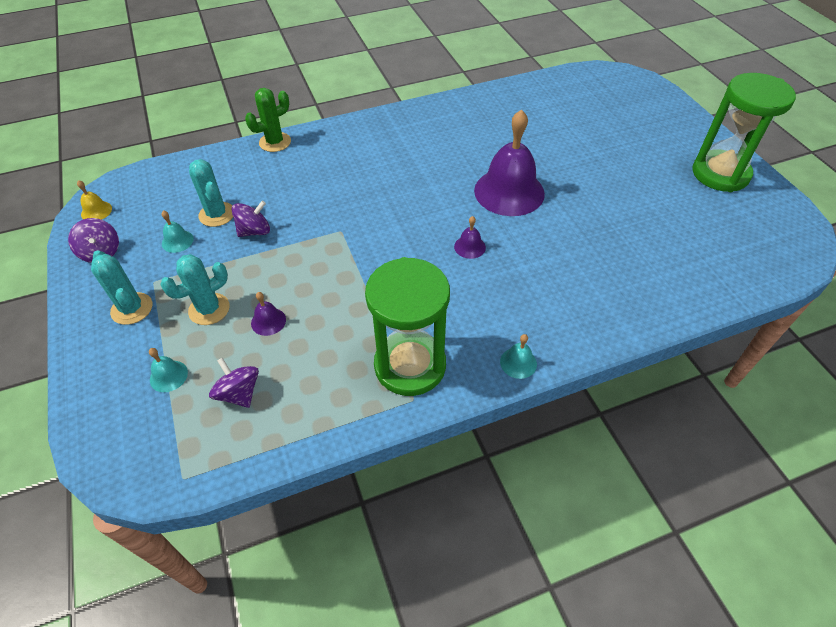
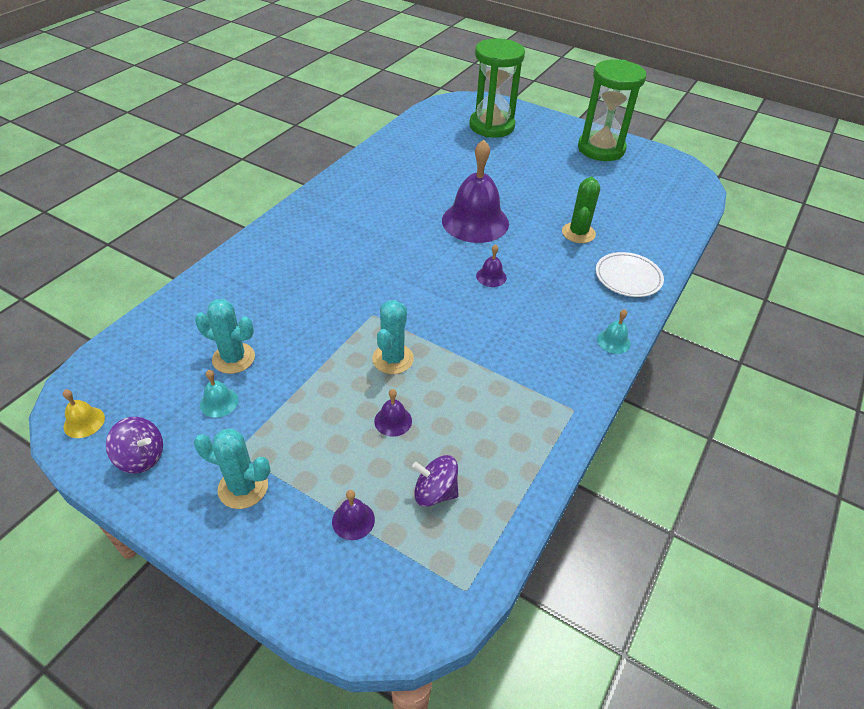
camera: 40 degrees left, 5 degrees down
turquoise bell [149,348,188,392] -> purple bell [332,490,375,540]
turquoise cactus [160,254,230,325] -> turquoise cactus moved to [372,300,414,374]
purple spinning top [231,201,270,237] -> none
green cactus [245,88,291,152] -> green cactus moved to [562,177,600,243]
green hourglass [365,257,450,396] -> green hourglass moved to [469,39,525,138]
none -> white plate [596,252,664,297]

